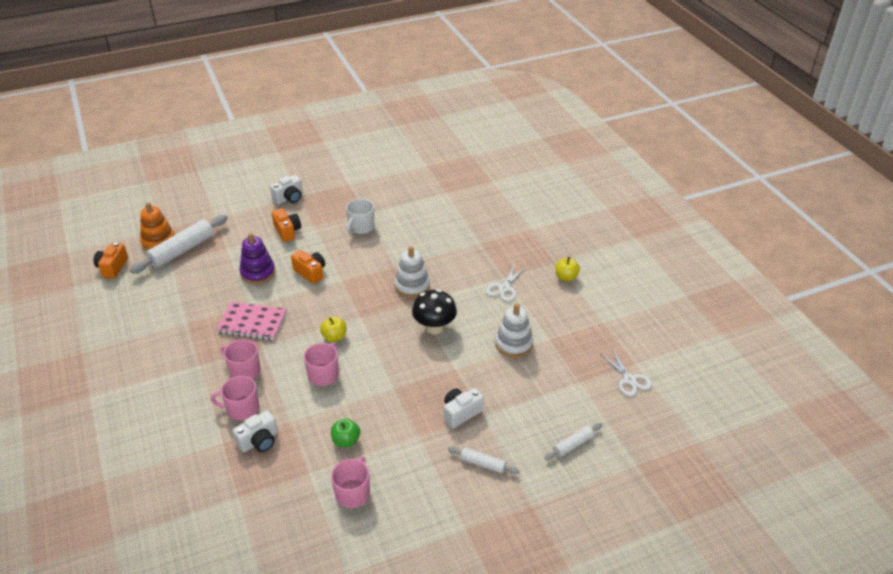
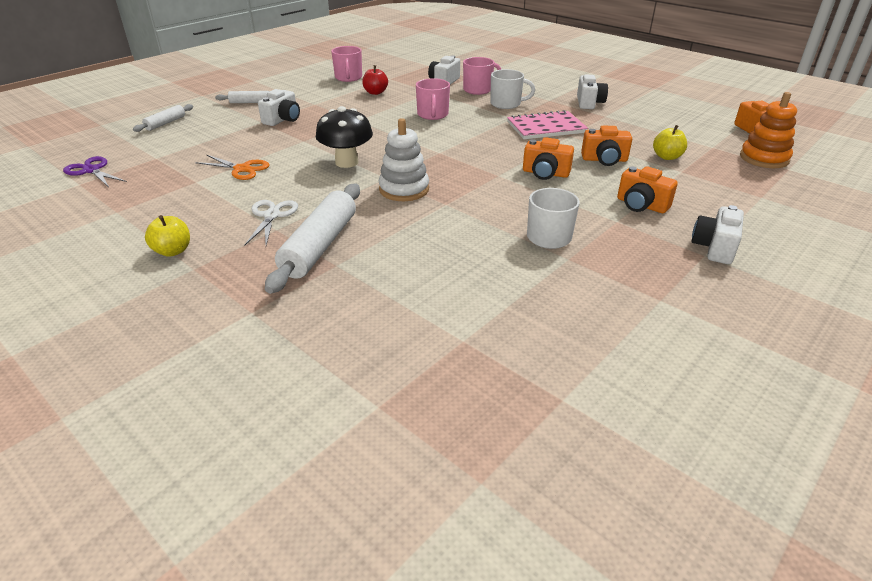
camera: 155 degrees right, 5 degrees down
white rolling pin [130,215,228,274] -> white rolling pin moved to [265,184,360,294]
pink mug [221,339,261,379] -> white mug [490,69,535,109]
purple stacking toy [239,233,275,284] -> orange camera [581,126,632,166]
yellow apple [320,316,346,342] -> yellow apple moved to [653,125,687,160]
green apple [331,418,360,447] -> red apple [362,65,388,95]
white stacking toy [495,303,533,358] -> orange scissors [195,155,270,180]
white scissors [601,349,652,396] -> purple scissors [63,156,127,187]
none -> white camera [577,75,608,109]

